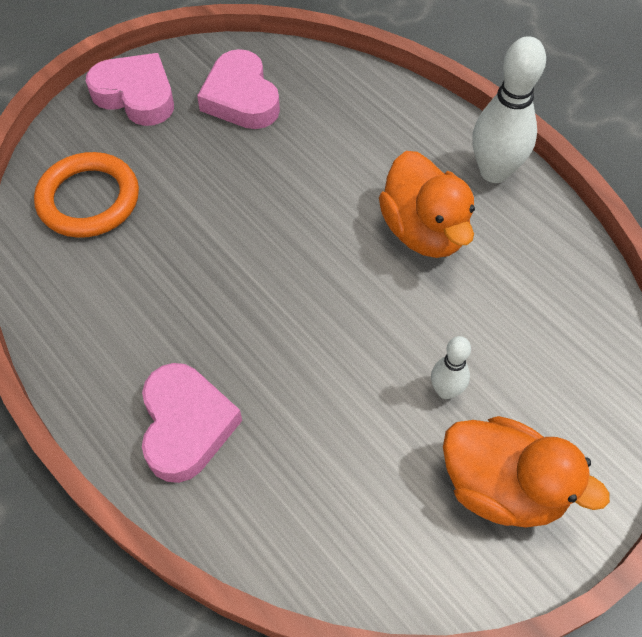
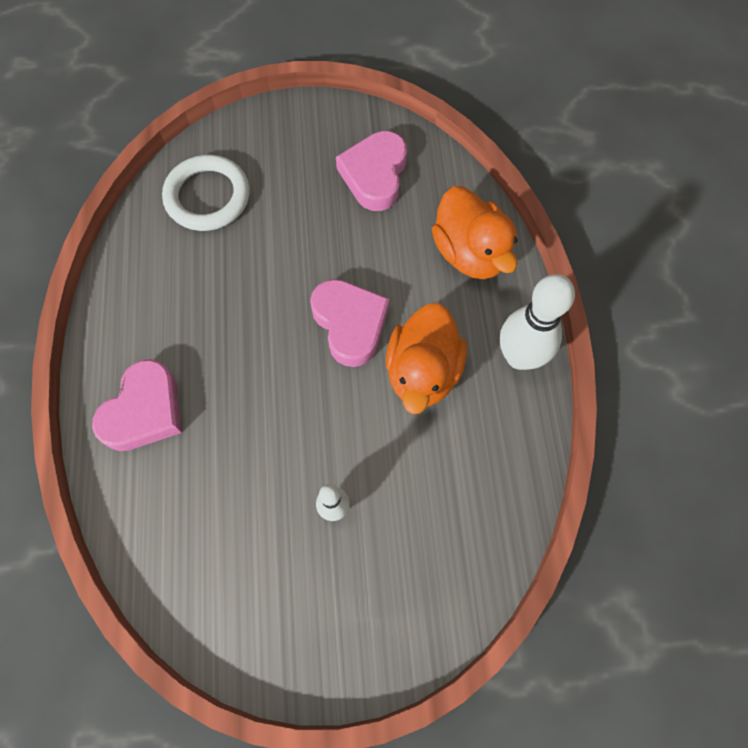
camera: 35 degrees right, 10 degrees up
orange ring [34,152,139,238] -> white ring [162,155,250,231]
pink heart [86,53,174,126] -> pink heart moved to [310,279,389,367]
orange duck [443,416,610,528] -> orange duck moved to [432,186,518,279]

